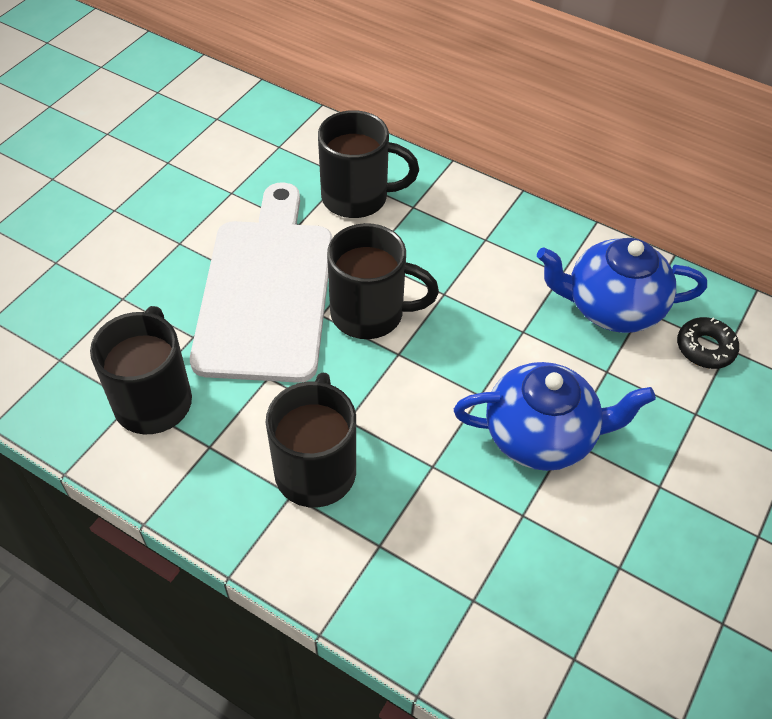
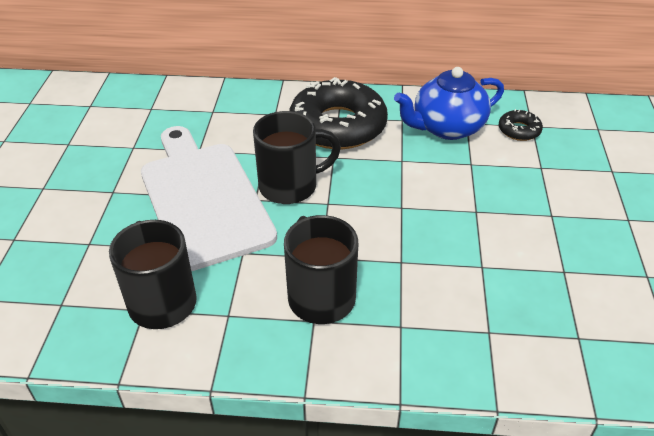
camera: 25 degrees left, 10 degrees down
black mug [318,110,419,218] -> none
blue teapot [454,362,656,471] -> none
none -> black donut [289,77,388,149]

